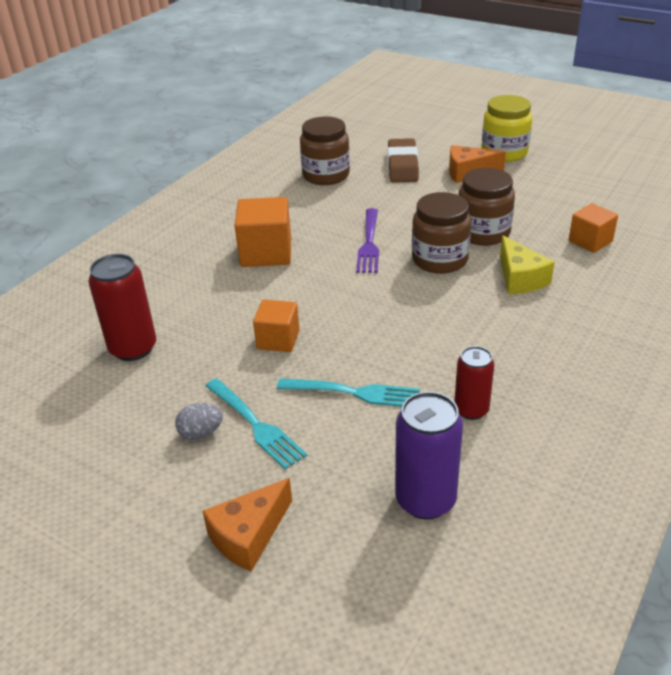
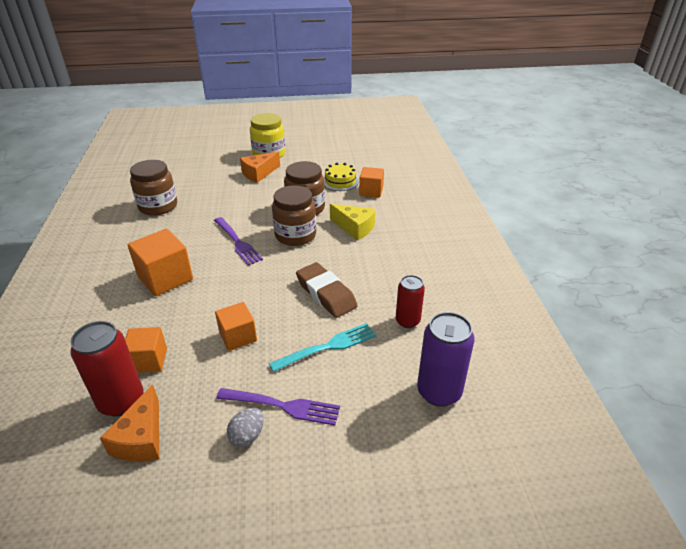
camera: 40 degrees left, 0 degrees up
orange cheese [203,478,292,572] -> orange cheese moved to [100,384,159,462]
turquoise fork [205,379,307,470] -> purple fork [216,388,340,426]
brown eraser [388,138,419,182] -> brown eraser moved to [296,262,358,318]
none -> orange cube [125,327,167,373]
none -> yellow cake [324,163,359,191]

